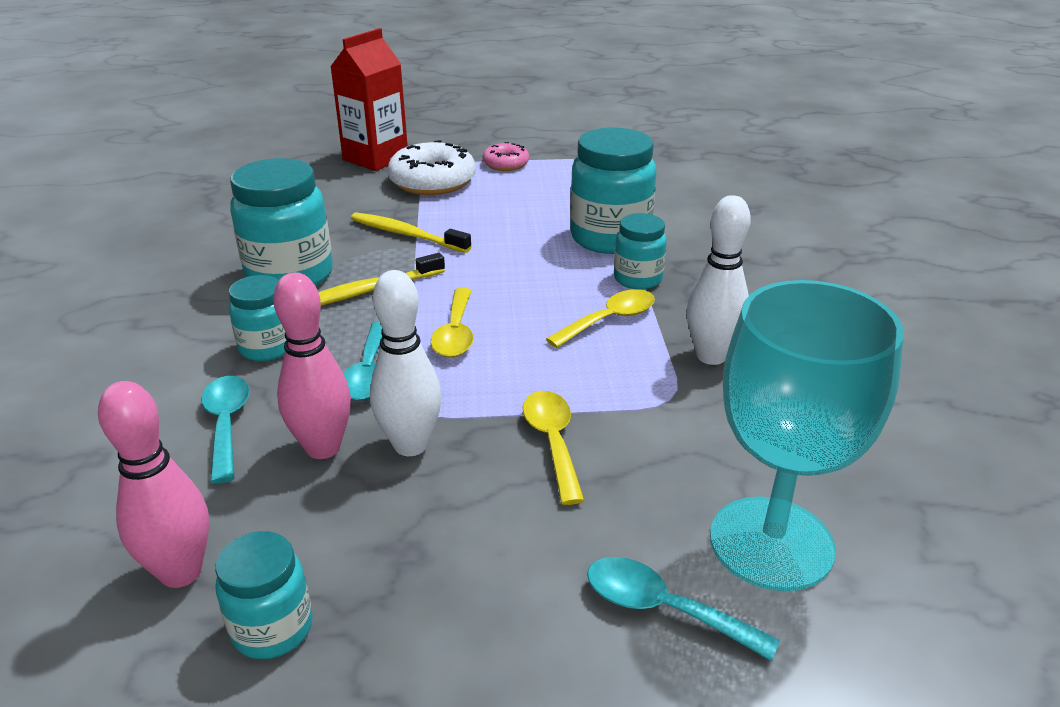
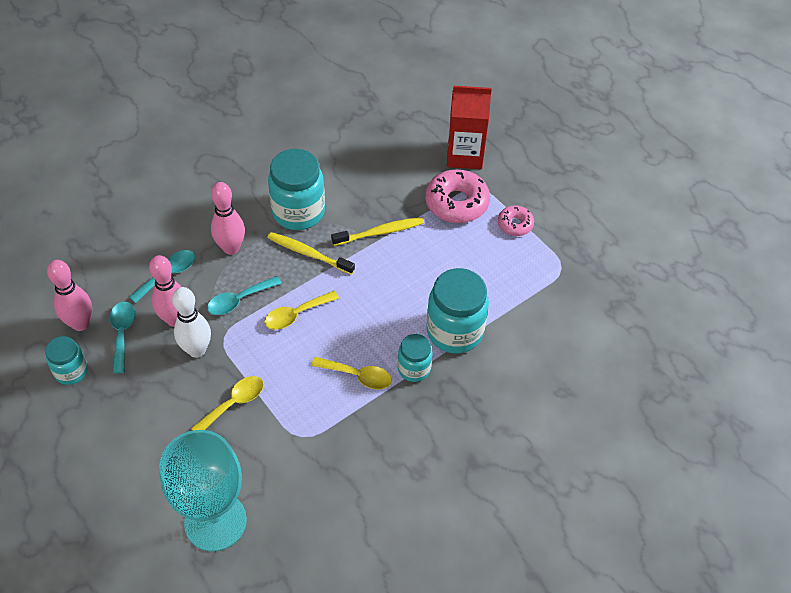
camera: 55 degrees right, 20 degrees up
turquoise jar [229,275,286,361] -> pink bowling pin [211,182,245,255]
yellow toothbrush [351,213,471,253] -> yellow toothbrush turned 75 degrees clockwise [331,217,424,246]
white donut [387,140,476,195] -> pink donut [425,169,490,223]
turquoise spoon [587,557,780,661] -> turquoise spoon moved to [110,301,135,373]
white bowling pin [686,195,751,365] -> none

